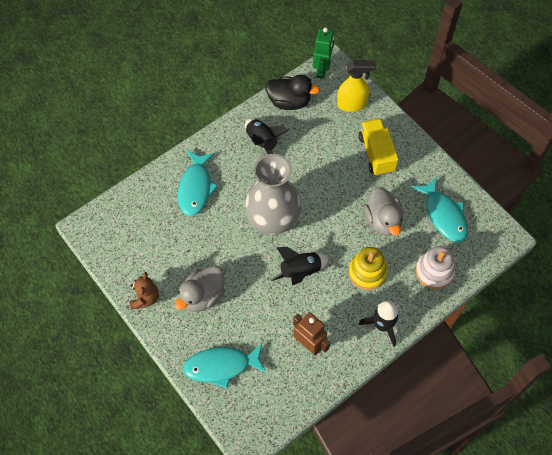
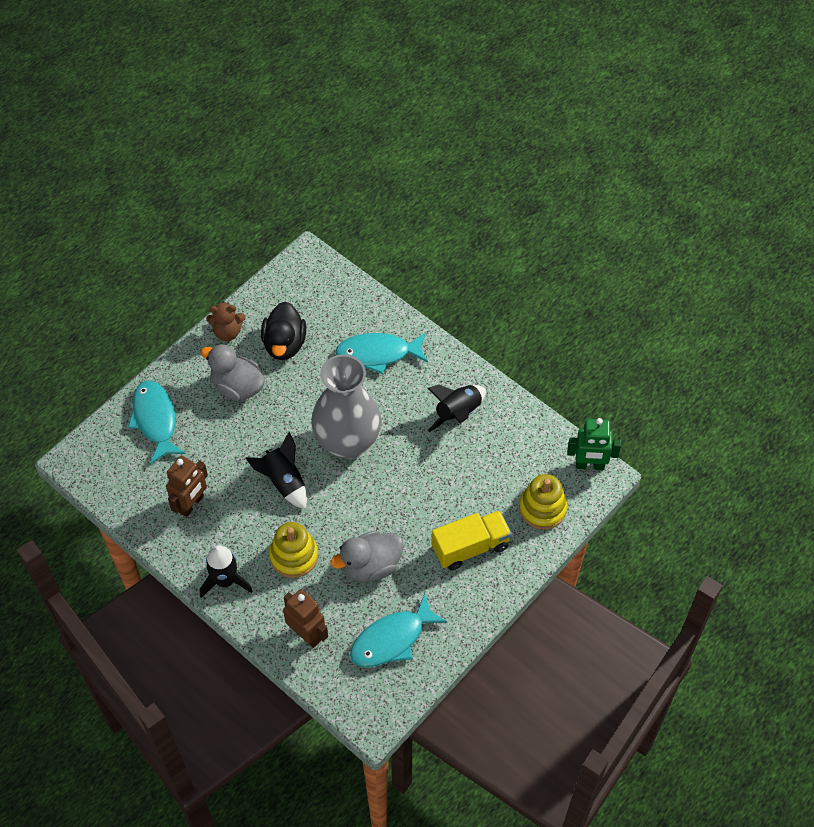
camera: 80 degrees right, 5 degrees down
black duck [265,75,320,110] -> black duck moved to [261,302,306,360]
yellow spray bottle [337,60,376,112] -> yellow stacking toy [519,474,567,530]
white stacking toy [416,246,455,289] -> brown robot [283,589,328,648]

